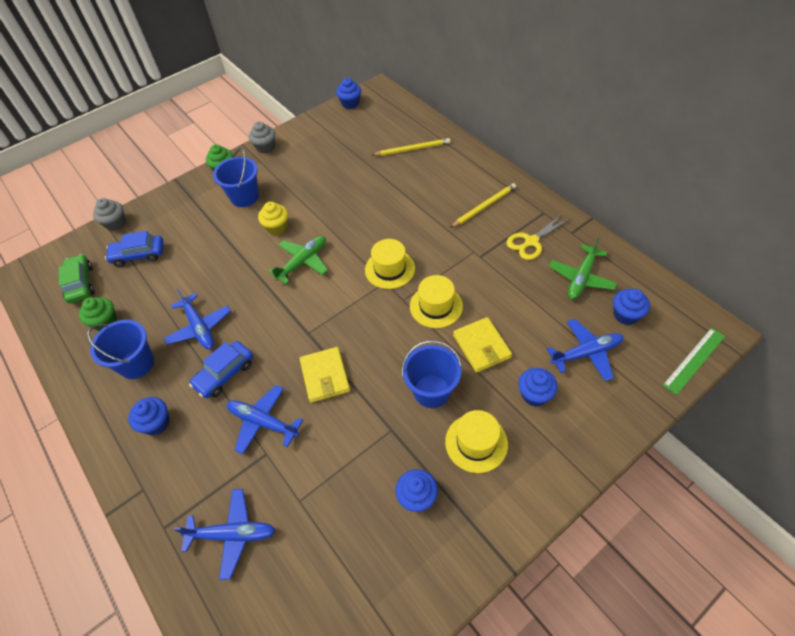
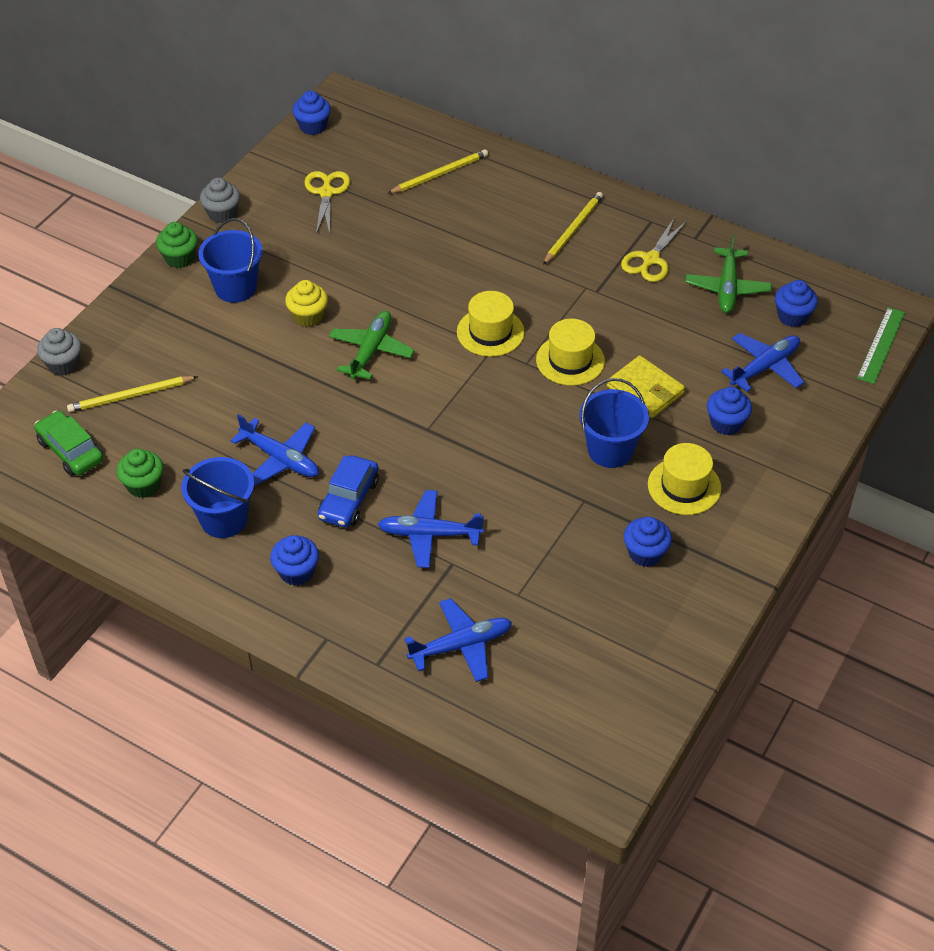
camera: 25 degrees left, 5 degrees down
blue car [105,231,164,267] -> yellow pencil [67,376,198,412]
yellow wallet [300,347,350,403] -> none
none -> yellow scissors [304,171,350,235]

